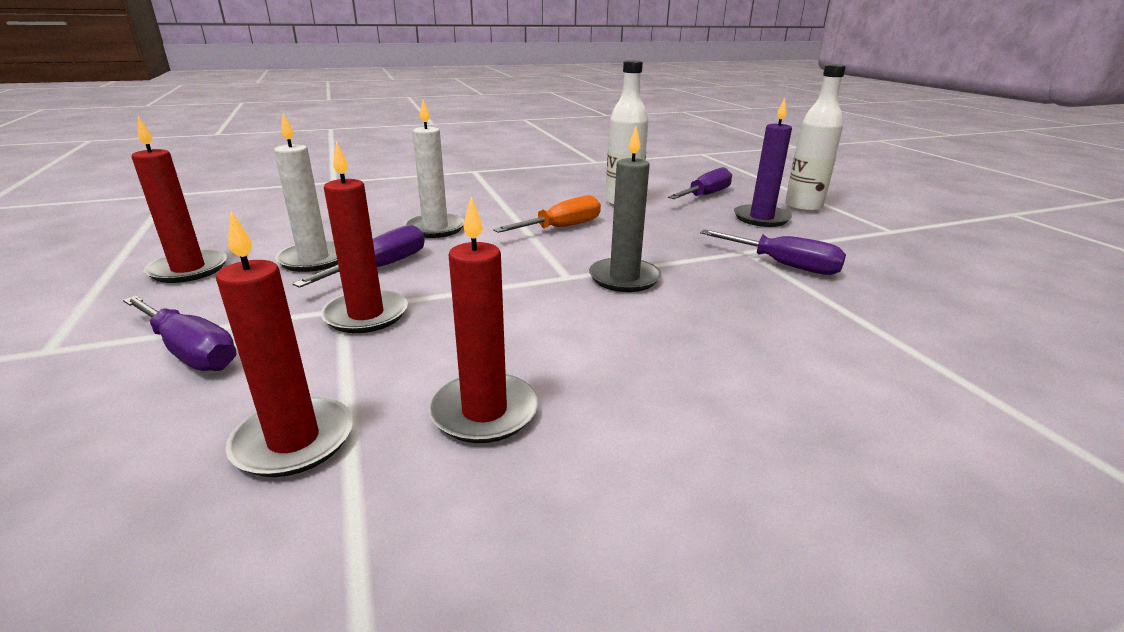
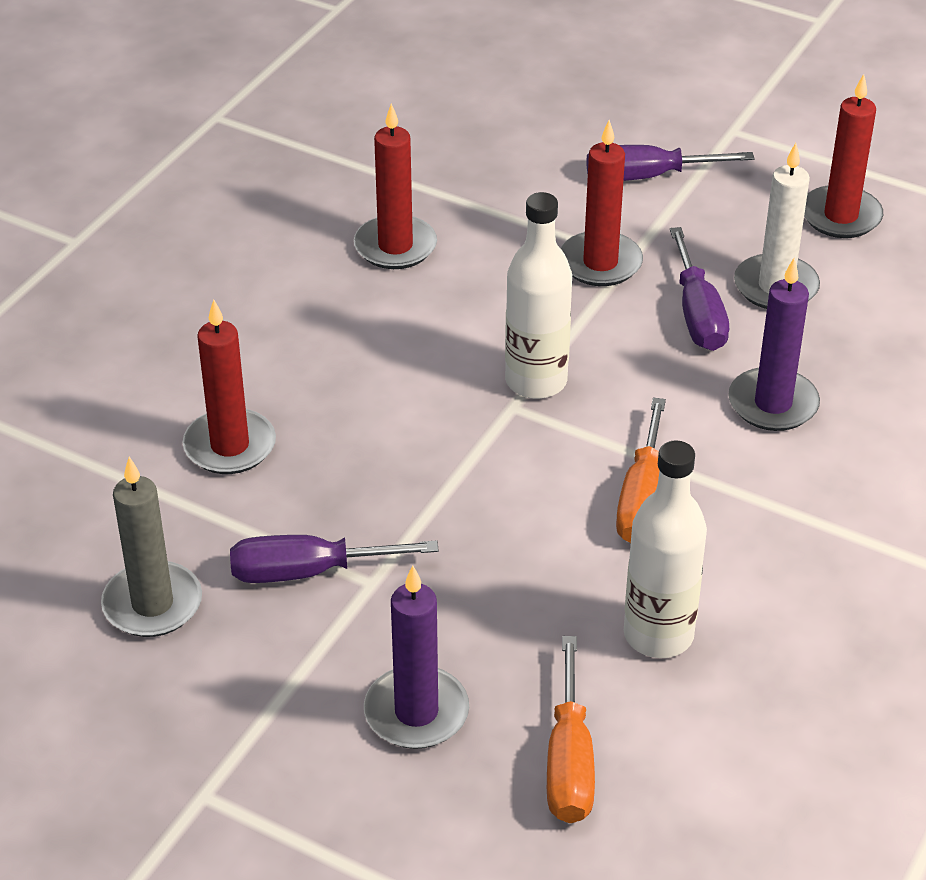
camera: 140 degrees right, 15 degrees up
red candle [216,211,353,477] -> red candle moved to [183,300,276,474]
white candle [404,100,465,238] -> purple candle [728,258,820,431]
grey candle [589,126,661,292] -> grey candle moved to [101,457,202,637]
purple screwdriver [668,167,732,199] -> orange screwdriver [547,636,595,823]
white bottle [785,64,846,212] -> white bottle moved to [505,192,572,399]

